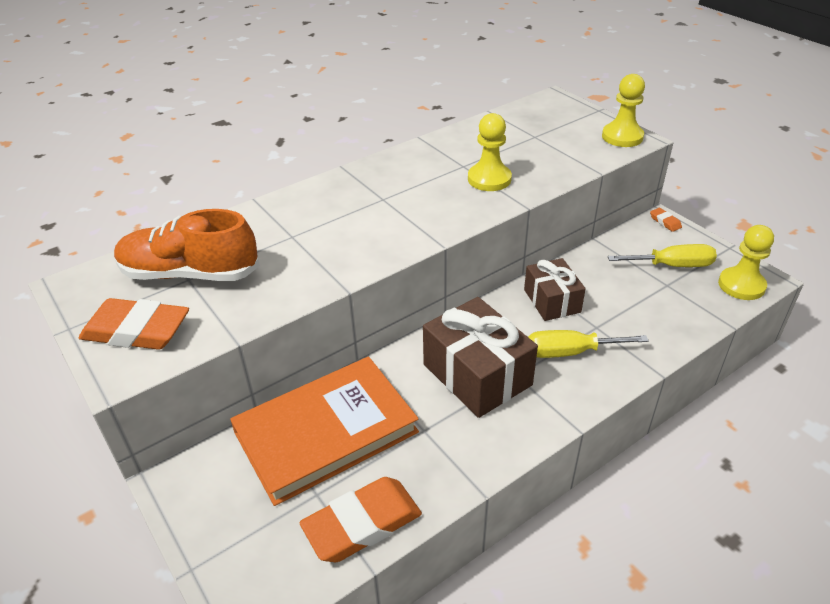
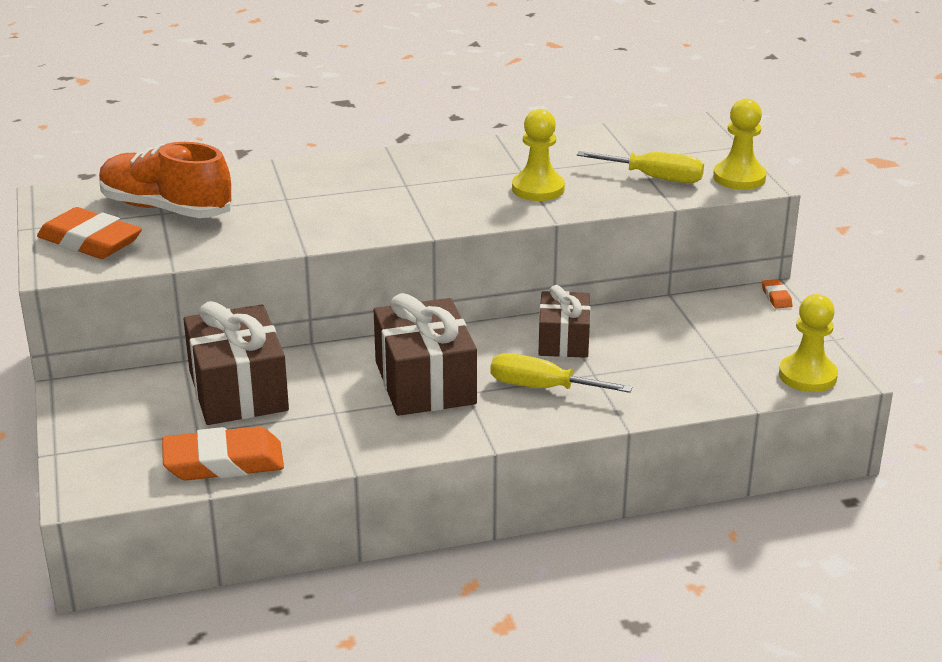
camera: 20 degrees right, 10 degrees down
orange book [230,357,419,506] -> brown gift [184,301,289,425]
yellow screwdriver [608,244,717,267] -> yellow screwdriver moved to [577,151,704,183]

